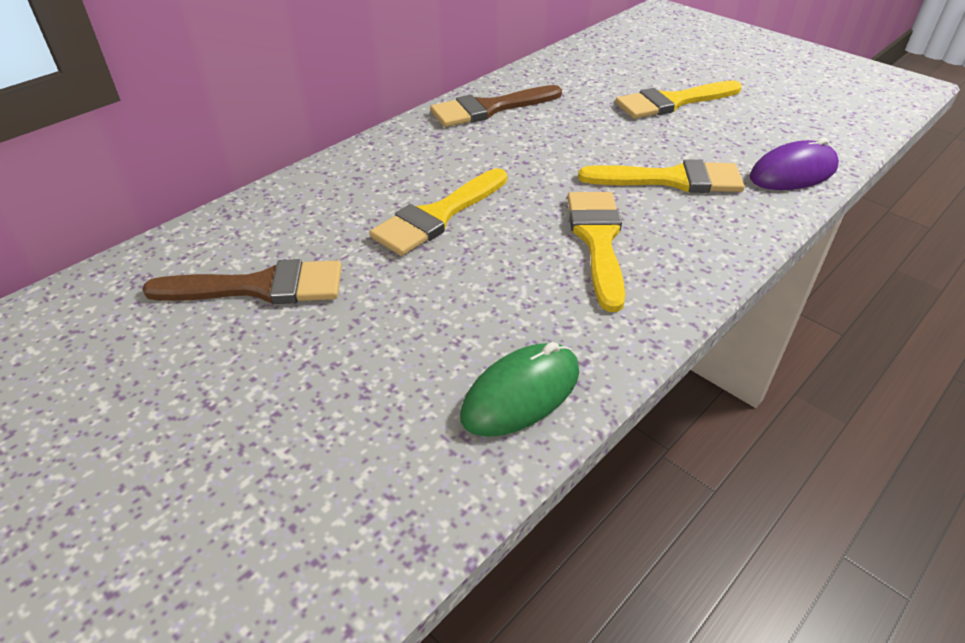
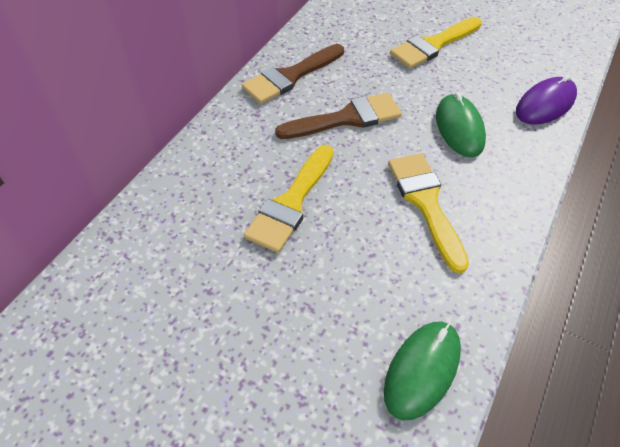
camera: 15 degrees left, 10 degrees up
brown brush [142,259,342,304] -> brown brush moved to [275,93,402,139]
yellow brush [578,159,745,193] -> green mouse [436,92,486,157]

